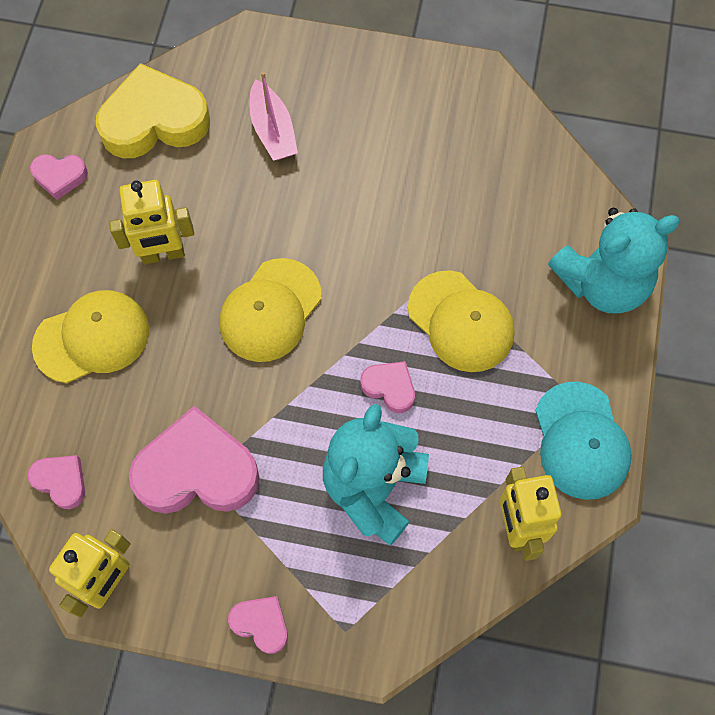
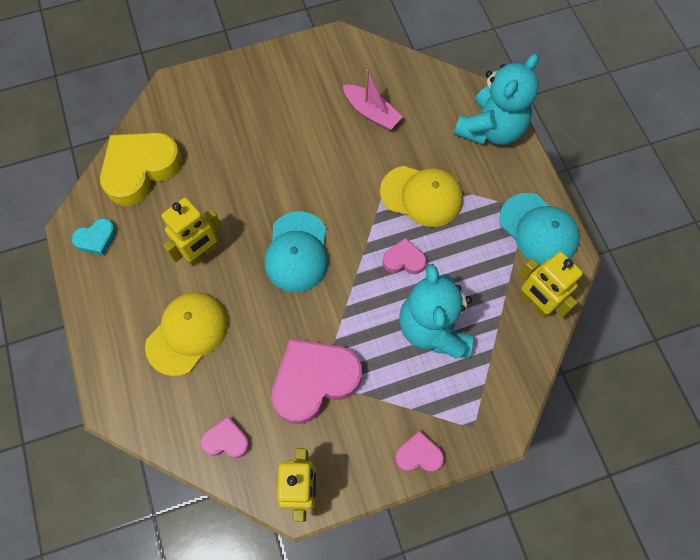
camera: 30 degrees left, 0 degrees up
pink heart [30,154,88,200] -> turquoise heart [72,218,116,256]
yellow cap [220,258,322,362] -> turquoise cap [265,211,328,292]
pink boat [249,72,298,161] -> pink boat moved to [343,69,403,130]

